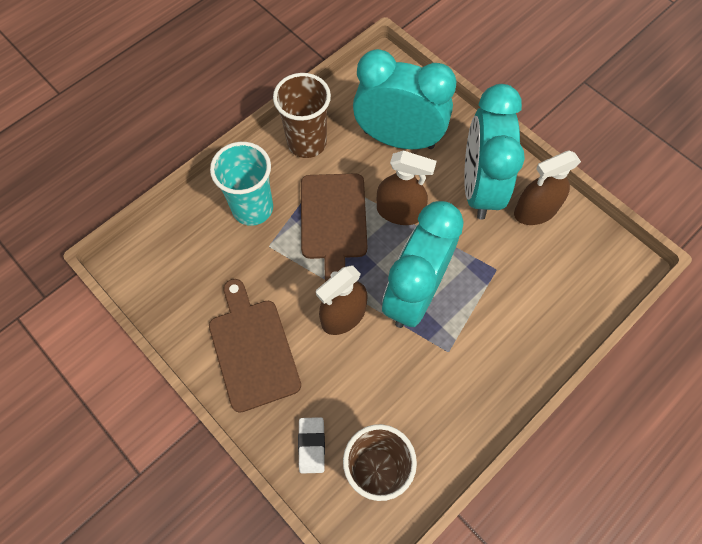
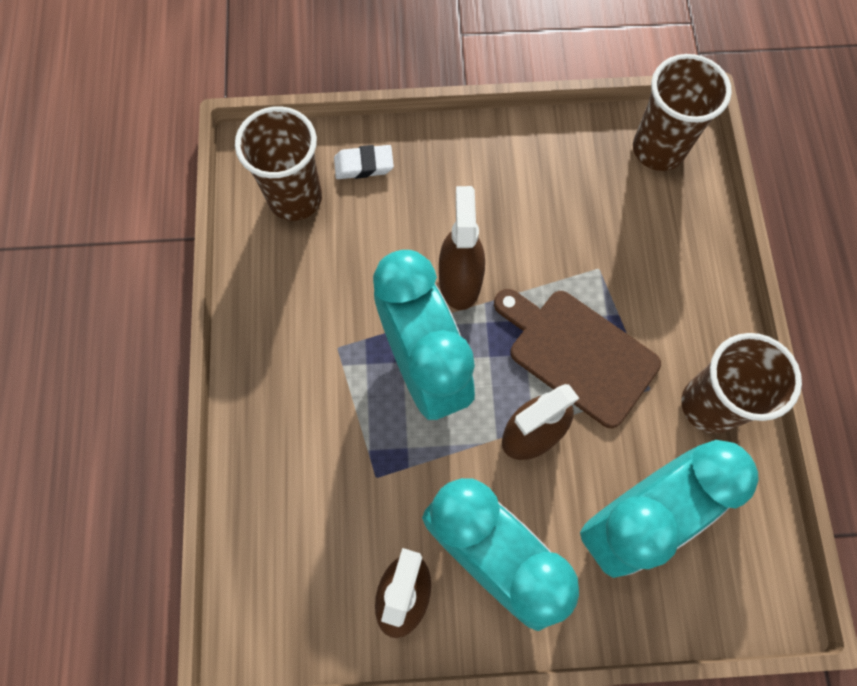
camera: 130 degrees right, 5 degrees up
brown cutting board [209,279,301,413] -> none
turquoise cup [210,142,273,226] -> none
white eraser [298,417,325,474] -> white eraser turned 45 degrees counterclockwise [334,145,394,179]
none -> brown cup [633,54,732,171]

